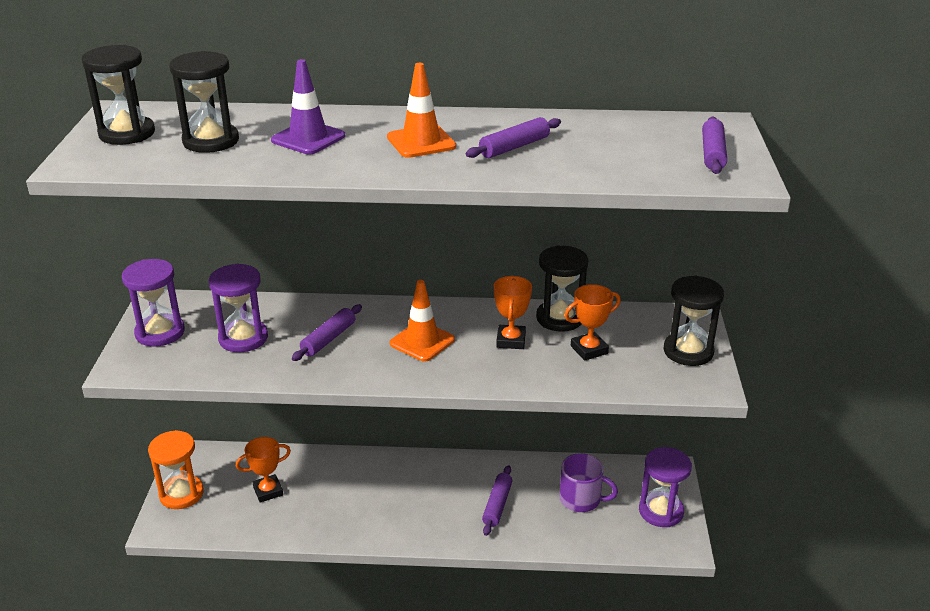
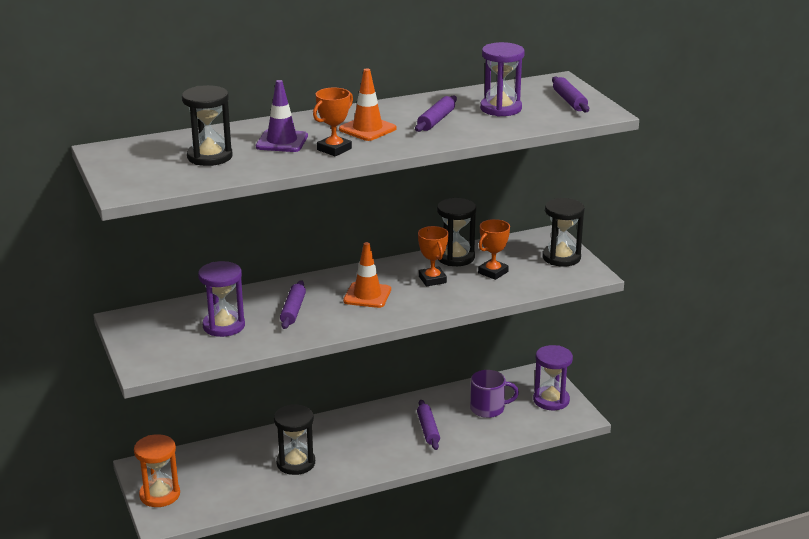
camera: 25 degrees left, 5 degrees down
black hourglass [82,45,155,145] -> black hourglass moved to [274,404,315,475]
purple hourglass [122,259,185,347] -> purple hourglass moved to [480,42,525,117]
orange trophy [236,437,291,503] -> orange trophy moved to [313,87,353,156]

